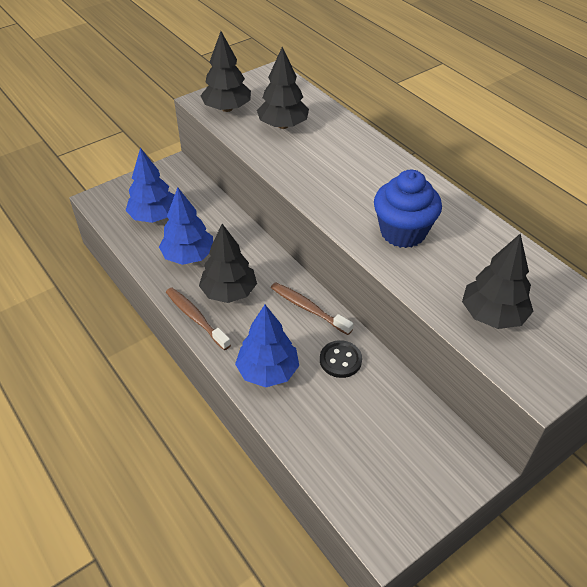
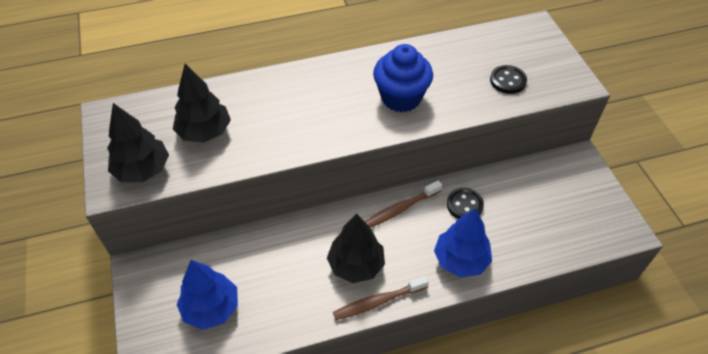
camera: 70 degrees left, 5 degrees up
blue tree [159,187,213,265] -> none
black tree [462,234,534,329] -> black button [490,65,527,94]

